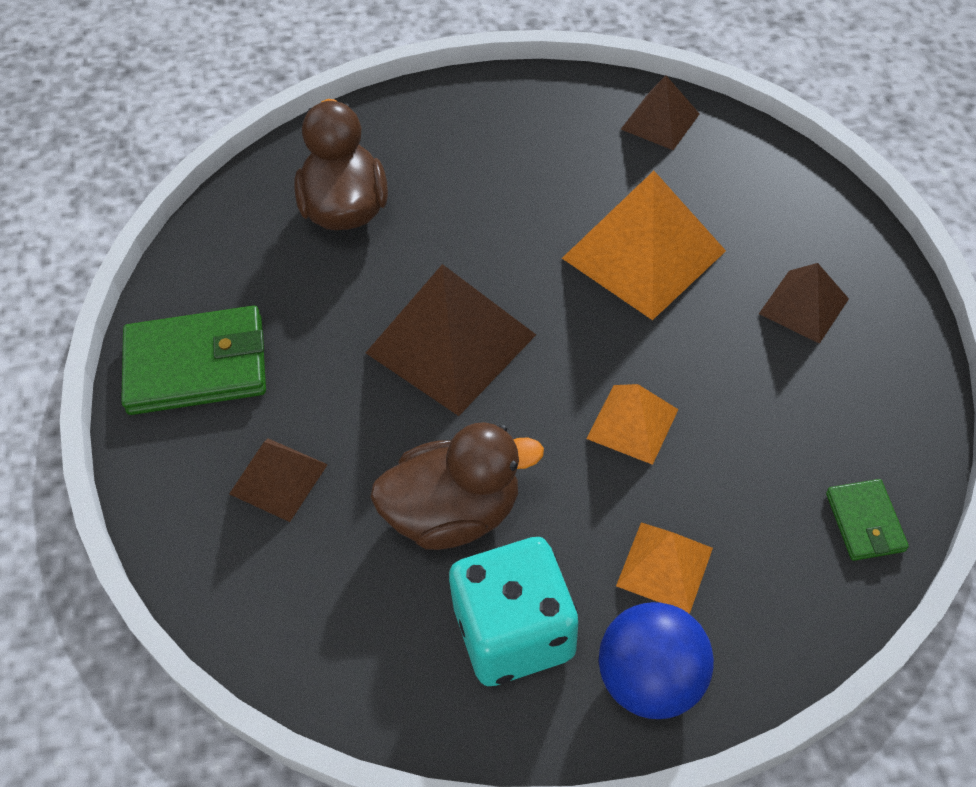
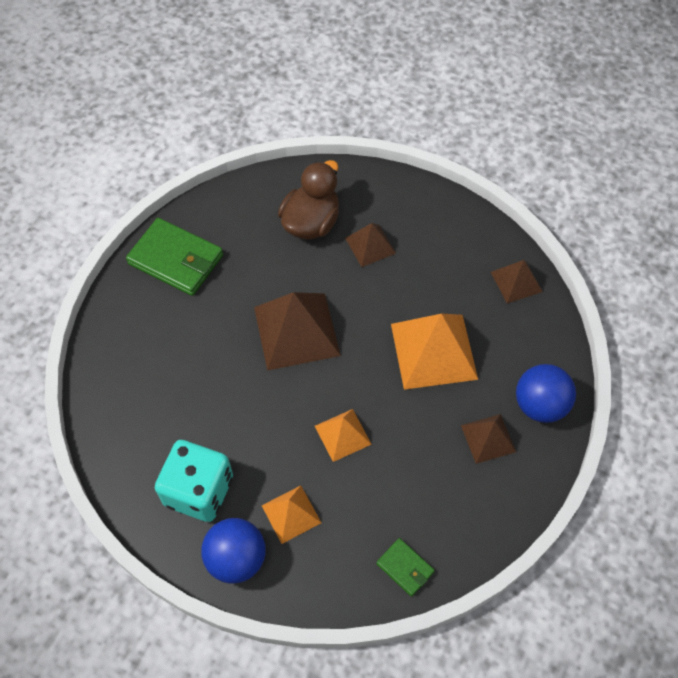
camera: 35 degrees right, 5 degrees up
brown pyramid [229,438,328,522] -> brown pyramid moved to [345,223,396,267]
brown duck [370,422,544,550] -> none
green wallet [826,479,909,561] -> green wallet turned 75 degrees counterclockwise [376,538,435,596]
none -> blue ball [516,364,576,423]

